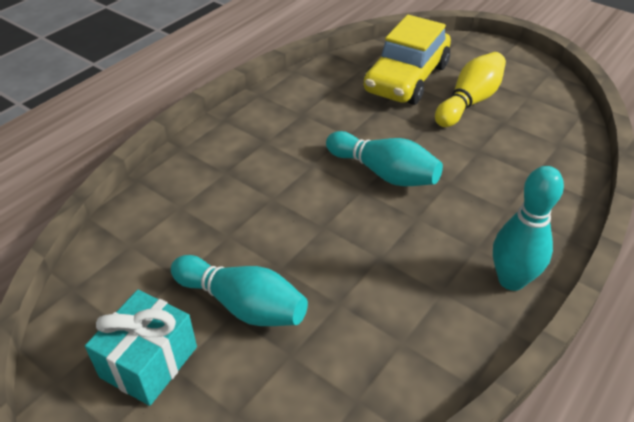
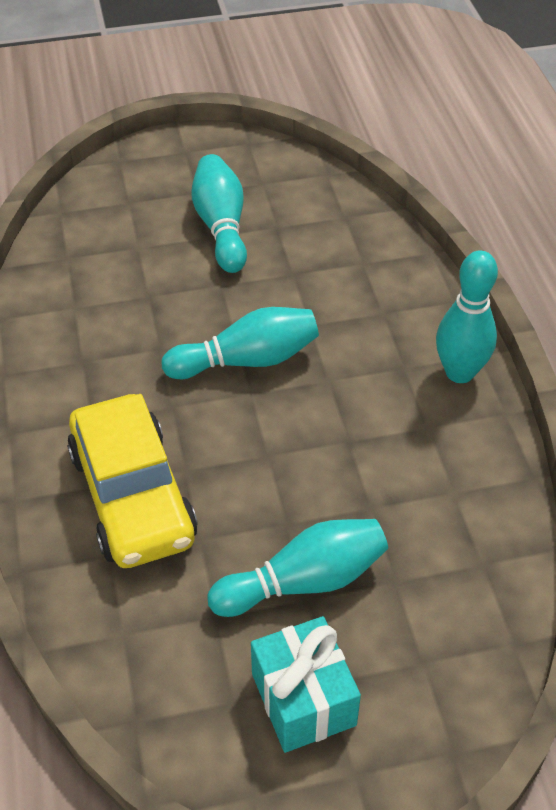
camera: 50 degrees left, 5 degrees up
yellow car [364,15,451,105] -> yellow car moved to [67,394,198,568]
yellow bowling pin [435,52,506,127] -> turquoise bowling pin [192,154,247,273]

